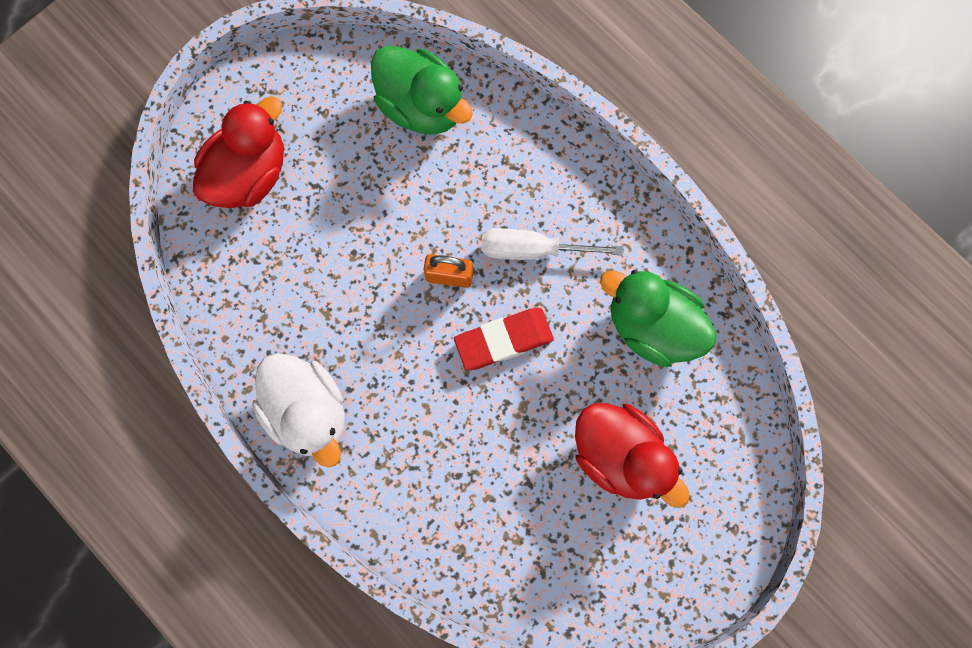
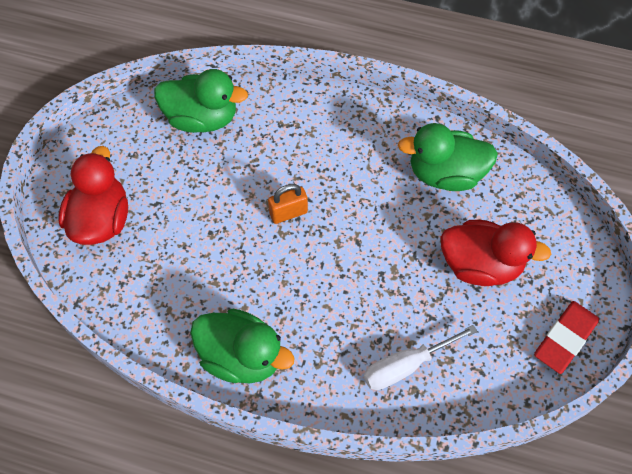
camera: 30 degrees left, 15 degrees down
white duck [252,353,345,468] -> green duck [190,309,295,383]
red eraser [454,308,554,371] -> red eraser moved to [534,301,599,374]
white screwdriver [481,228,623,260] -> white screwdriver moved to [364,325,477,390]

